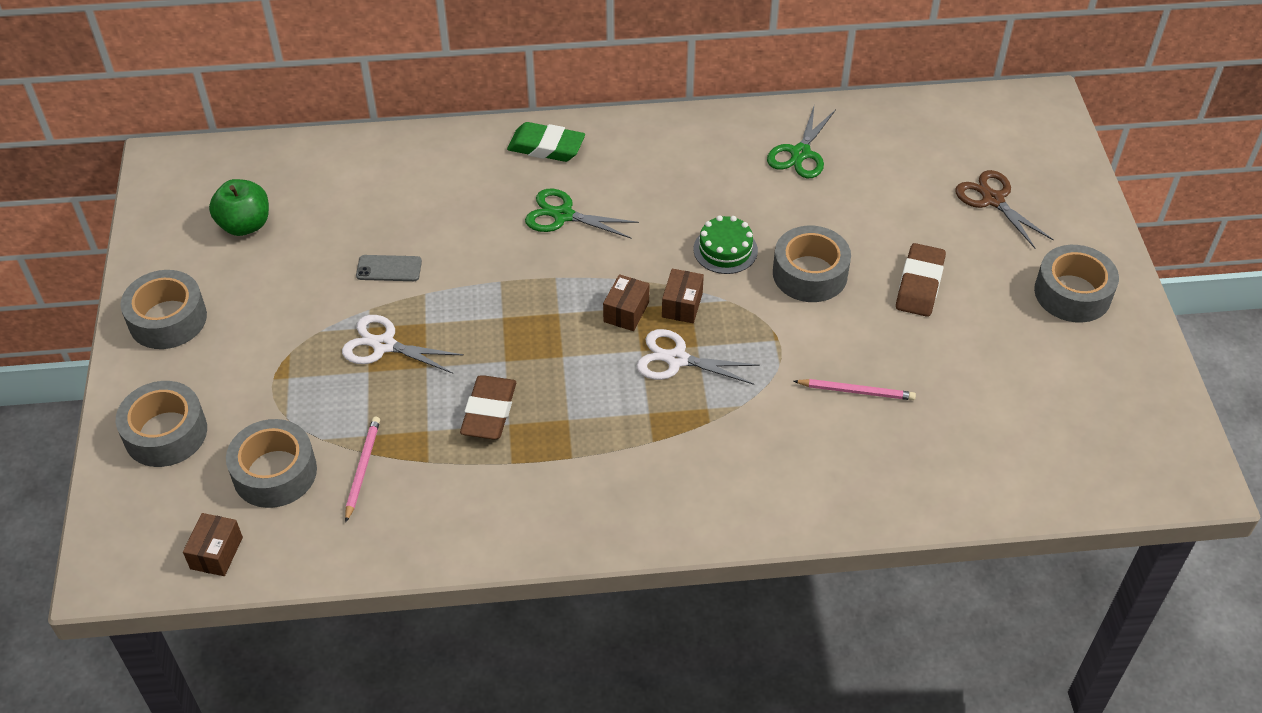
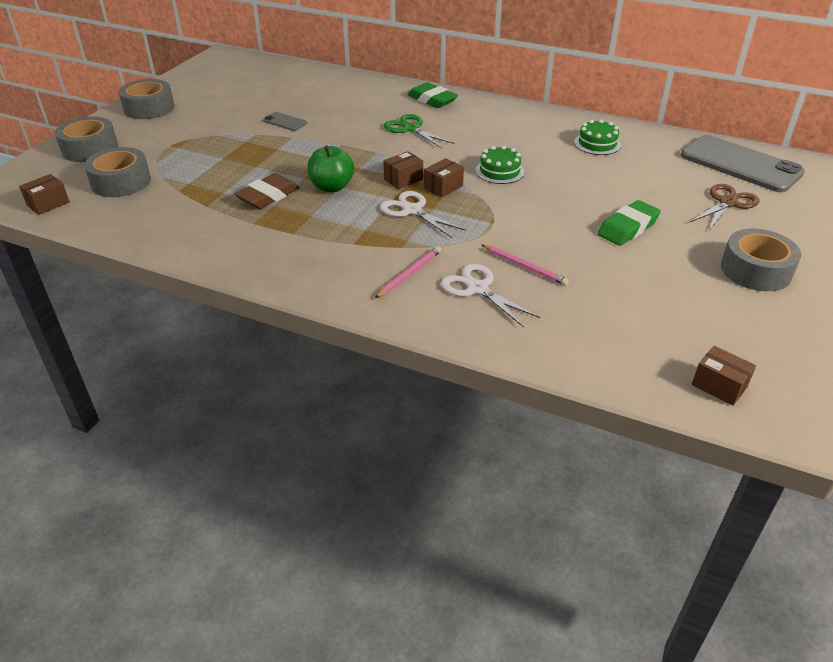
camera: 30 degrees right, 10 degrees down
green apple [209,179,269,236] -> green apple moved to [308,145,354,192]
white scissors [342,315,464,374] -> white scissors moved to [441,264,540,327]
pink pencil [345,417,380,522] -> pink pencil moved to [375,246,441,298]
green scissors [767,107,836,178] -> green cake [574,119,621,155]
grey tape [773,226,851,302] -> none
brown eraser [896,243,946,317] -> green eraser [597,200,661,246]
brown scissors [955,170,1054,248] -> brown scissors turned 45 degrees clockwise [690,184,760,231]
none -> grey phone [681,135,805,192]
none -> brown box [692,346,756,406]

